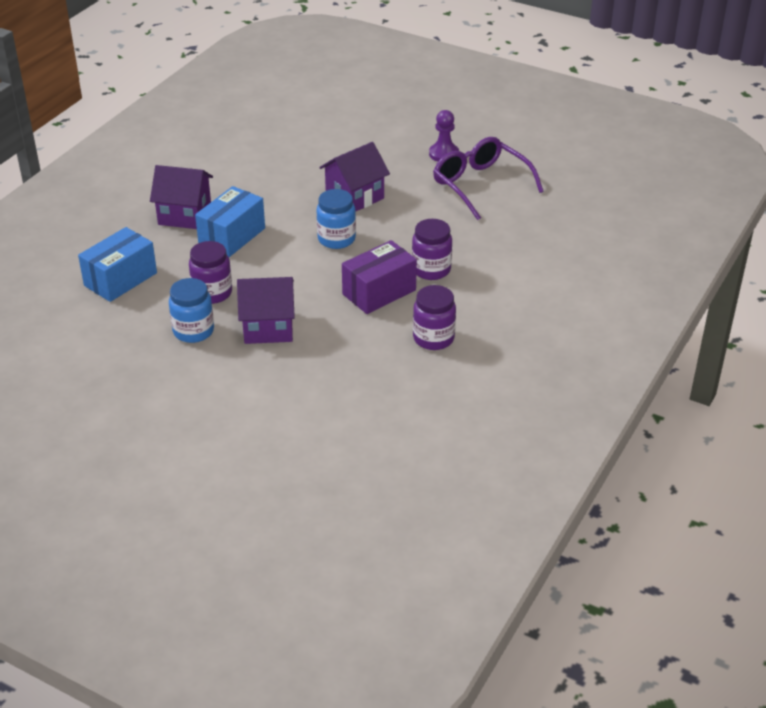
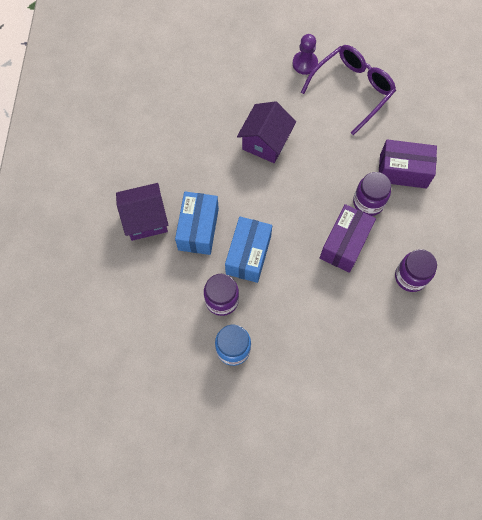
camera: 25 degrees left, 30 degrees up
blue box [78,227,157,302] -> blue box moved to [225,217,272,283]
purple house [237,277,295,344] -> none
blue jar [316,189,356,249] -> none
purple glasses [433,137,544,220] -> purple glasses turned 105 degrees clockwise [301,45,396,135]
none -> purple box [379,139,437,188]

